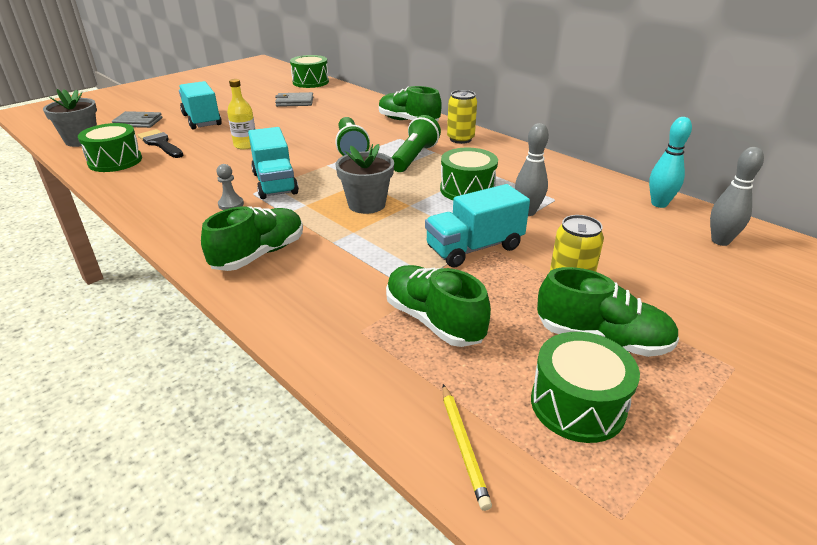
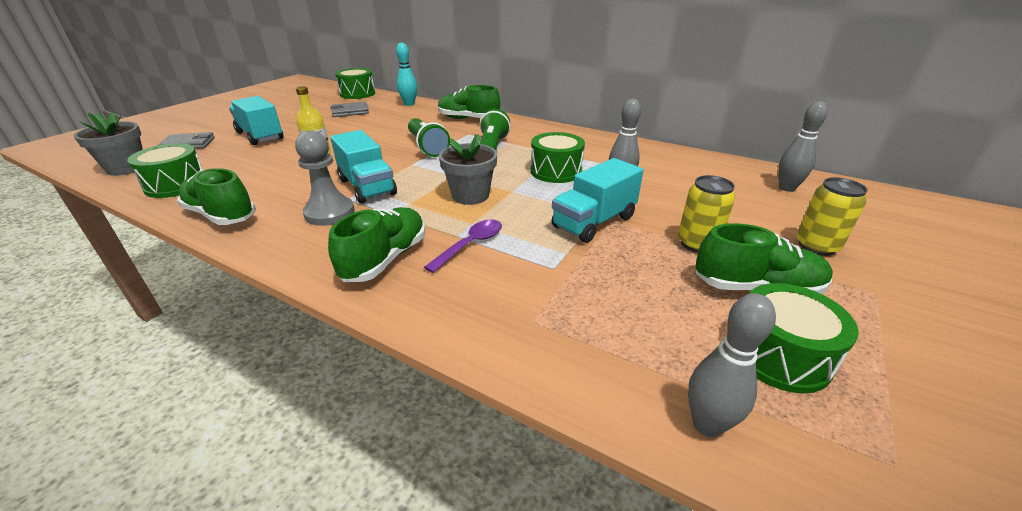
camera: 15 degrees left, 0 degrees up
black brush [138,129,184,158] -> none
grey pawn [216,164,244,210] -> grey pawn [295,131,355,226], size x1.84
green shoe [386,265,491,347] -> green shoe moved to [177,168,256,225]
yellow pencil [442,384,492,511] -> grey bowling pin [688,293,776,437]
yellow can [447,90,477,144] -> yellow can moved to [796,177,868,256]
turquoise bowling pin [649,117,692,208] -> turquoise bowling pin moved to [396,42,417,106]
none -> purple spoon [424,220,502,273]

